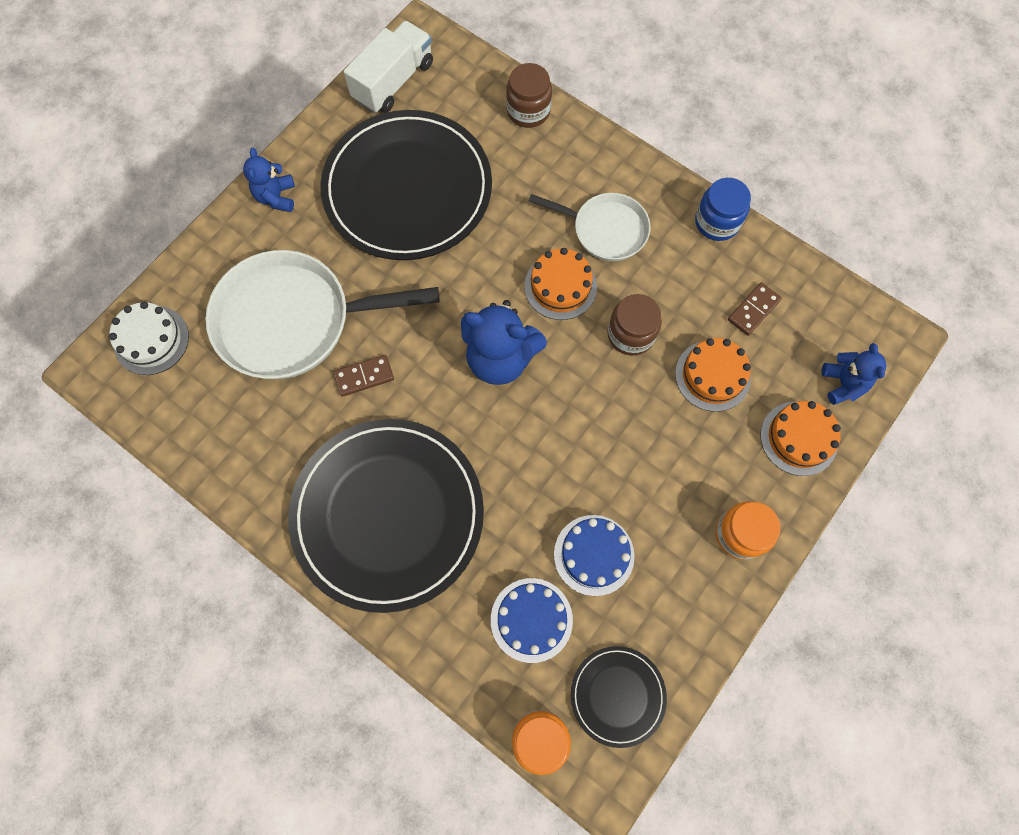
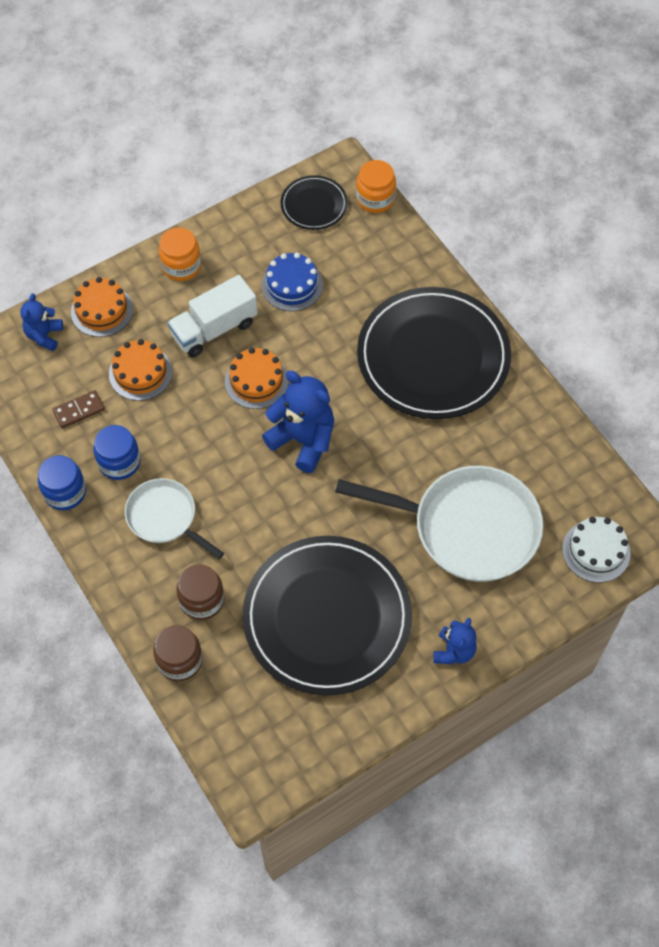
camera: 160 degrees left, 10 degrees down
brown domino [334,355,394,397] -> none
white truck [344,21,433,113] -> white truck moved to [167,275,258,357]
blue cake [491,578,573,663] -> none
orange cake [524,248,597,320] -> orange cake moved to [225,348,289,409]
brown jar [607,294,662,356] -> brown jar moved to [176,564,224,620]
none -> blue jar [93,425,141,480]

